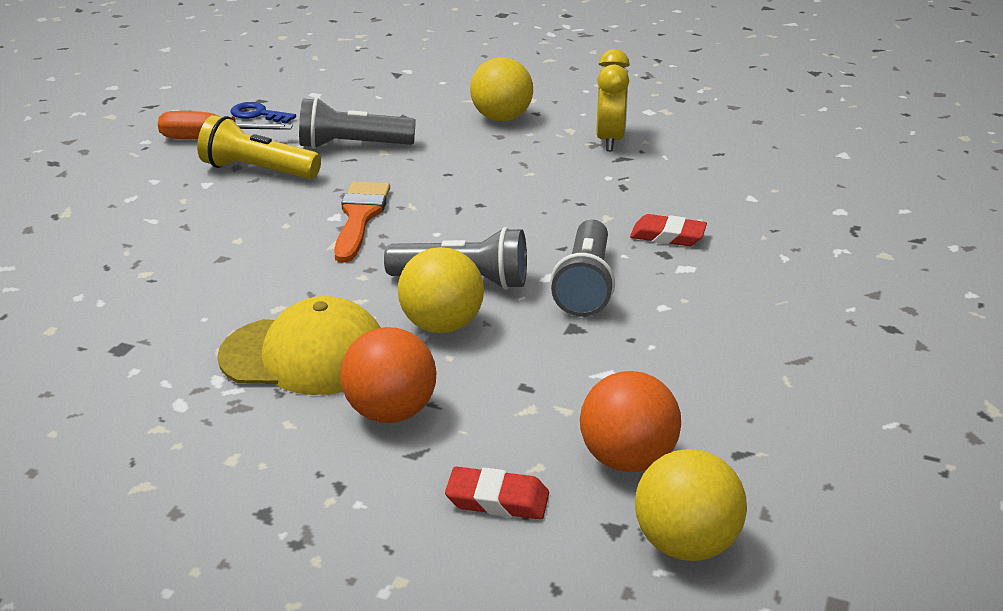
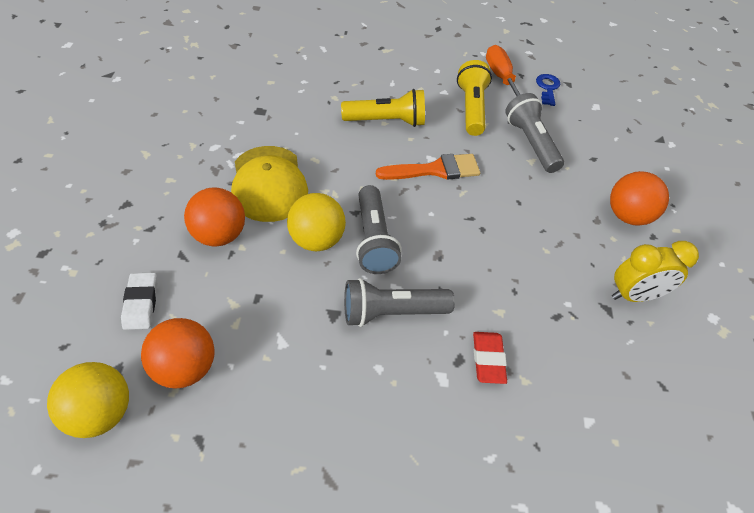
camera: 70 degrees right, 20 degrees up
red eraser [445,466,549,520] -> white eraser [121,273,158,330]
yellow ball [470,57,533,121] -> orange ball [610,171,669,226]
none -> yellow flashlight [341,89,425,127]

